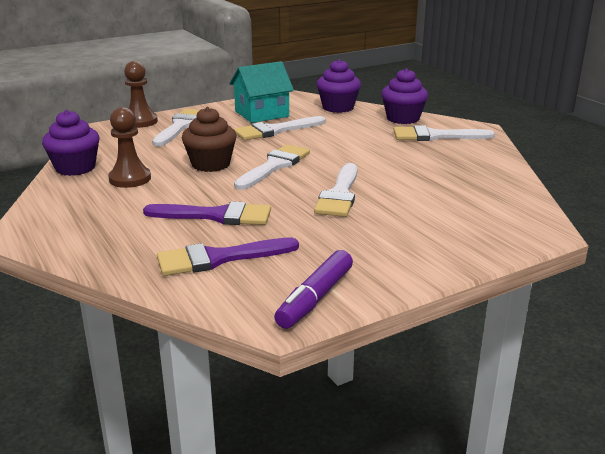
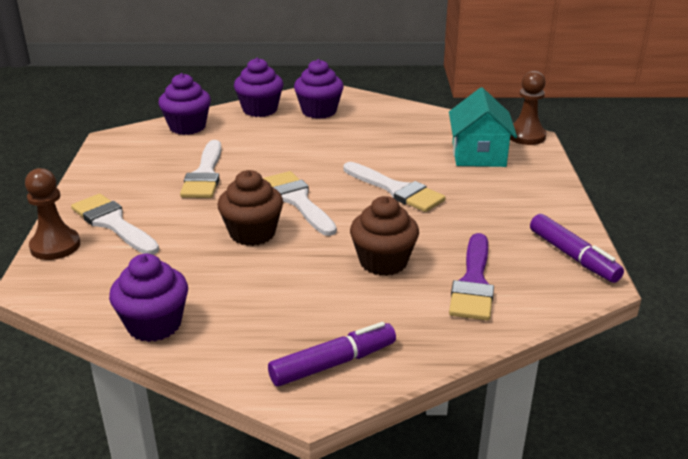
camera: 60 degrees left, 5 degrees up
brown pawn [108,107,151,188] -> brown pawn moved to [510,70,546,145]
purple brush [143,201,271,225] -> brown cupcake [350,196,419,276]
turquoise house [230,61,294,123] -> turquoise house moved to [449,87,517,167]
white brush [394,125,495,141] -> purple cupcake [294,59,344,119]
none -> purple marker [268,322,396,387]

